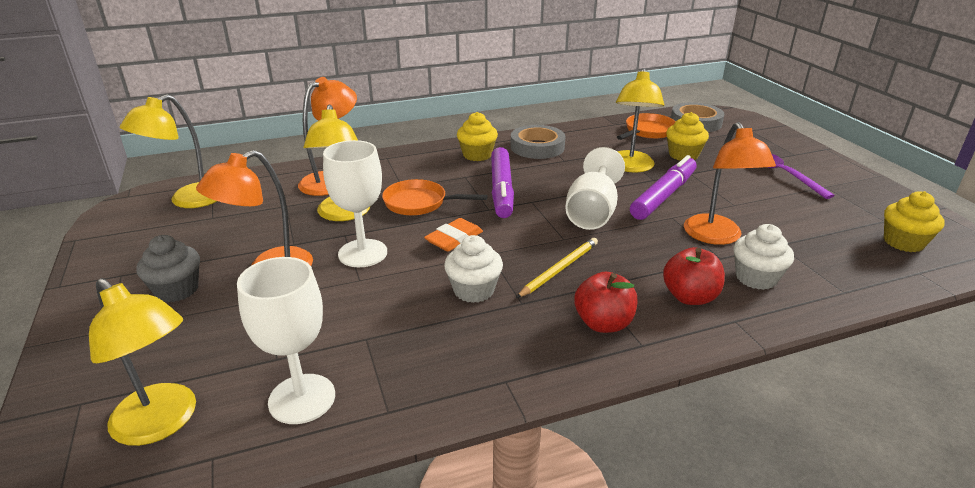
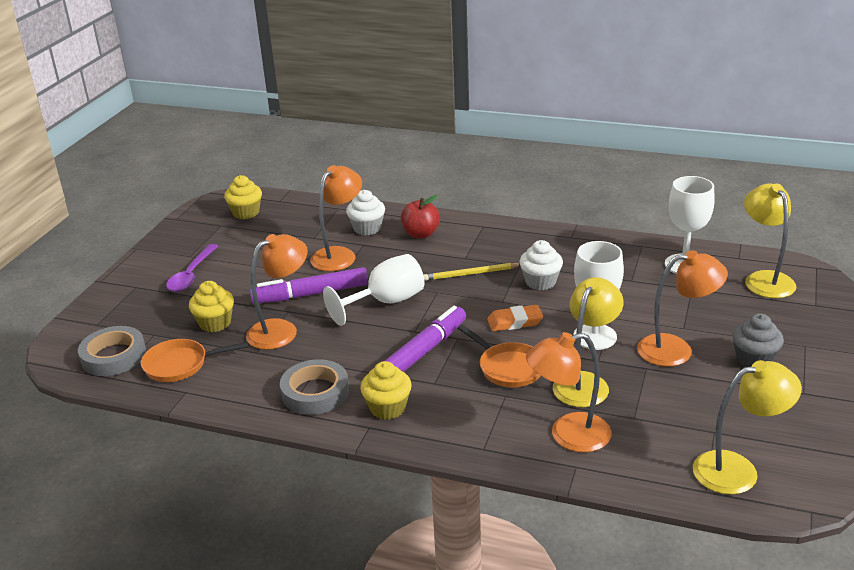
camera: 140 degrees left, 0 degrees up
red apple [574,272,638,333] -> none
yellow lamp [616,68,664,173] -> orange lamp [246,234,308,350]

